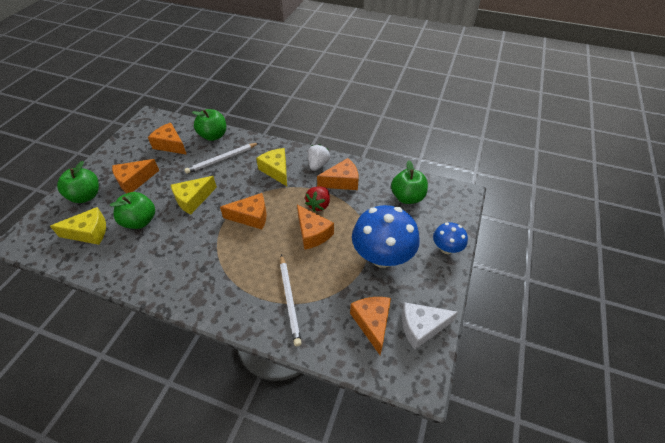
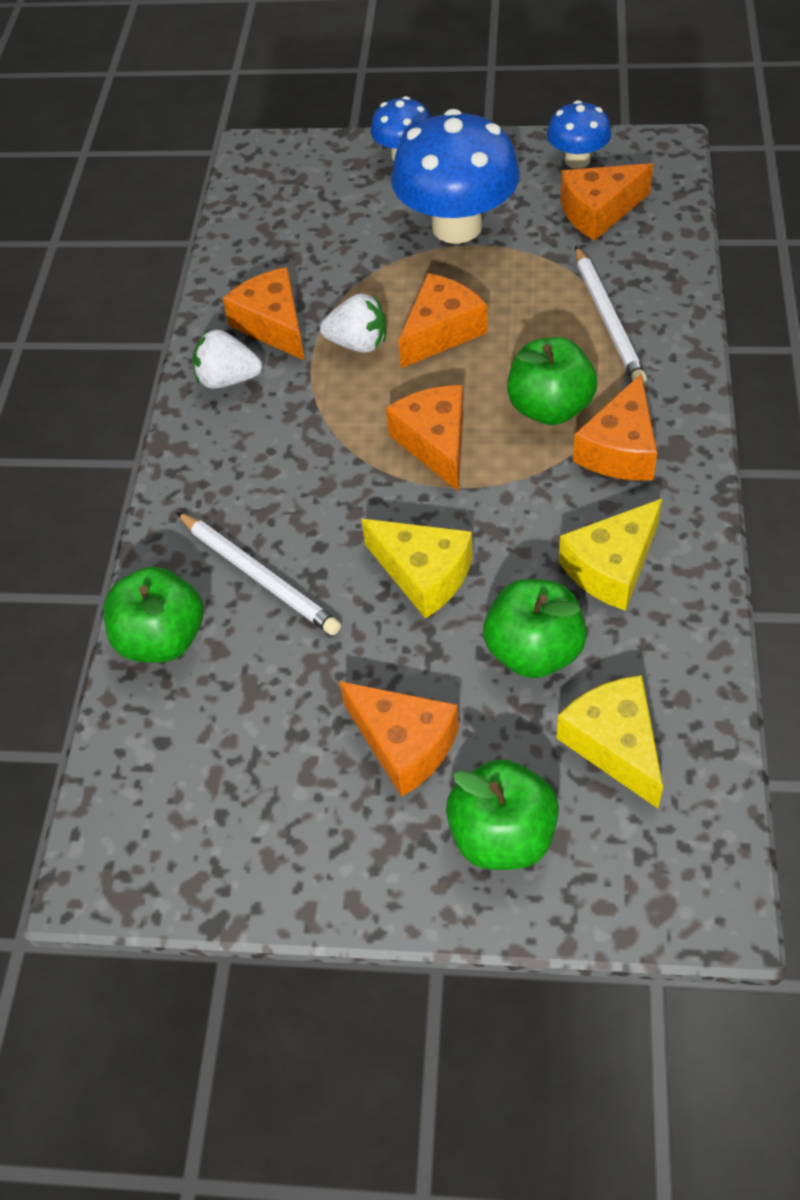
camera: 100 degrees left, 5 degrees up
orange cheese [148,123,187,155] -> orange cheese moved to [573,374,657,481]
yellow cheese [256,148,287,186] -> yellow cheese moved to [559,499,662,611]
white pencil [280,254,302,346] -> white pencil turned 105 degrees clockwise [575,246,647,384]
red strawberry [305,186,330,212] -> white strawberry [320,294,386,353]
green apple [391,161,428,204] -> green apple moved to [507,337,597,425]
white cheese [402,302,458,350] -> blue mushroom [547,100,611,169]

